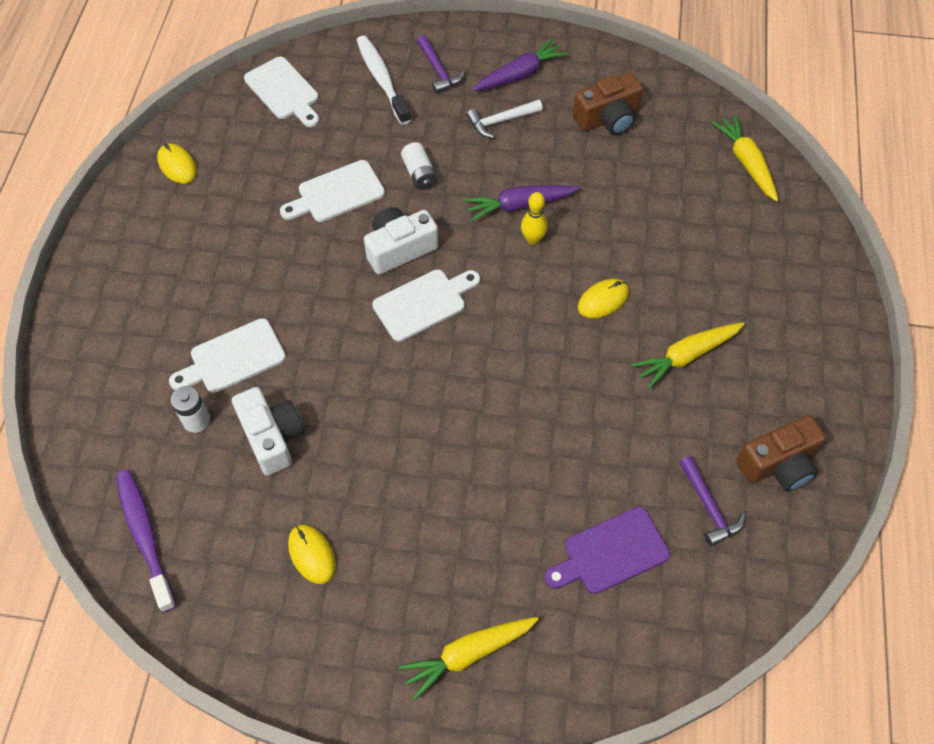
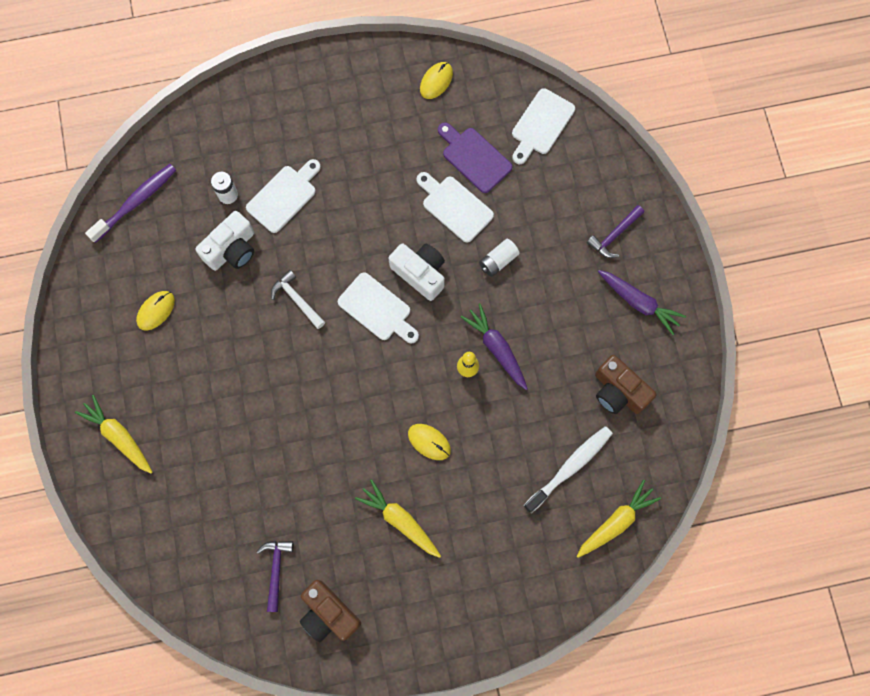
camera: 70 degrees right, 15 degrees up
white cutting board [169,318,286,393] -> white cutting board turned 90 degrees clockwise [246,159,321,233]
white toothbrush [357,36,411,125] -> white toothbrush moved to [524,426,613,513]
white hammer [467,99,543,138] -> white hammer moved to [271,270,325,329]
purple cutting board [544,507,670,594] -> purple cutting board moved to [438,122,512,193]
purple hammer [679,456,745,546] -> purple hammer turned 135 degrees clockwise [257,541,294,612]

